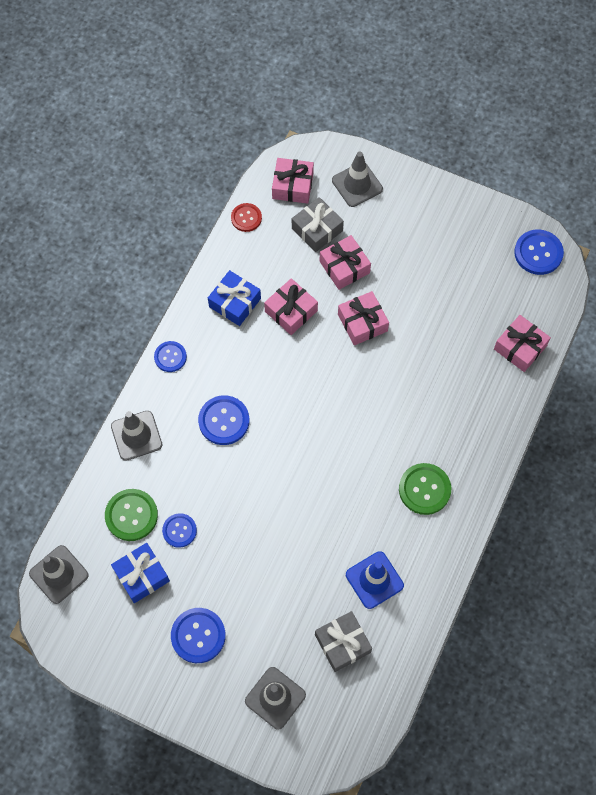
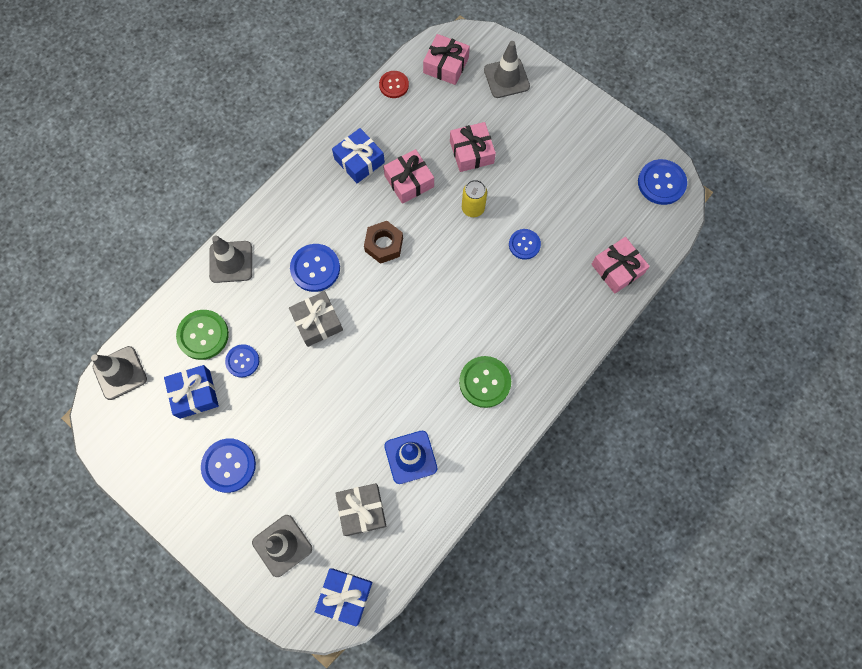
camera: 15 degrees right, 5 degrees up
blue button [154,341,187,372] -> blue button moved to [509,229,541,260]
grey gift [292,197,344,252] -> grey gift moved to [289,291,343,347]
pink gift [338,291,389,345] -> yellow can [462,180,487,217]
none -> blue gift [315,568,372,626]
none -> brown nut [364,221,403,264]

